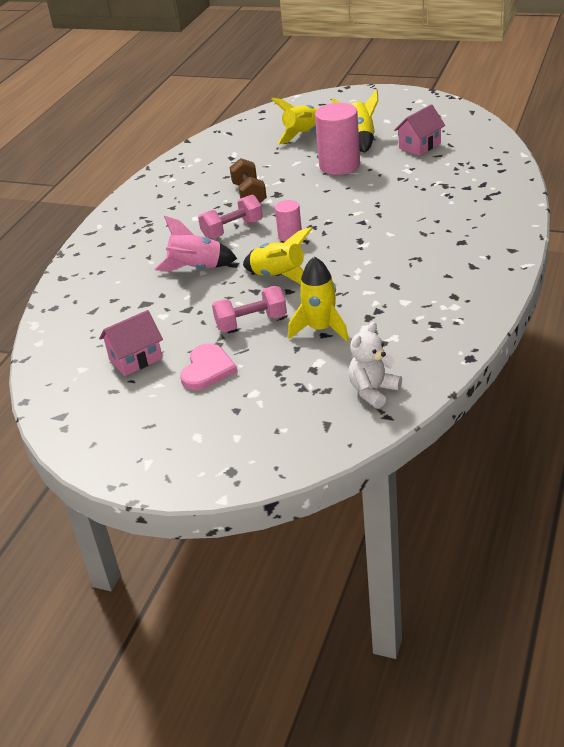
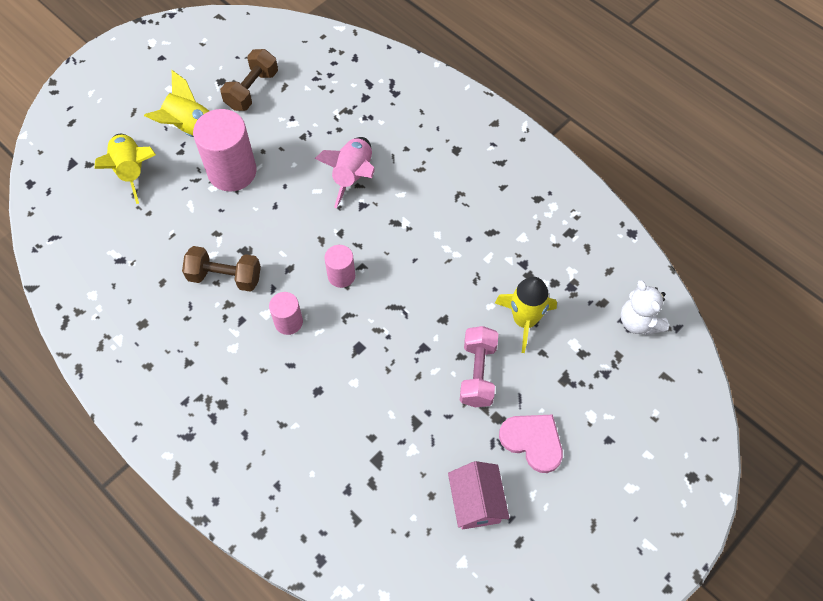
camera: 70 degrees left, 25 degrees up
pink rocket [155,216,237,271] -> pink rocket moved to [315,137,375,208]
pink dumbbell [198,194,263,239] -> pink cylinder [269,292,303,335]
yellow rocket [243,227,313,284] -> none
pink house [394,104,445,156] -> brown dumbbell [220,49,278,111]

